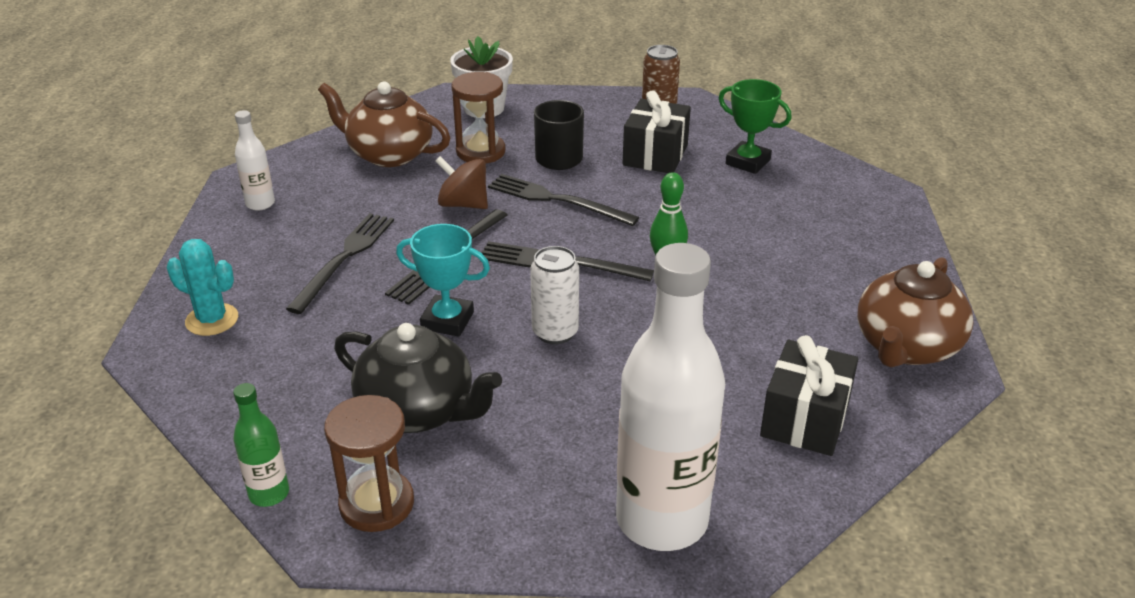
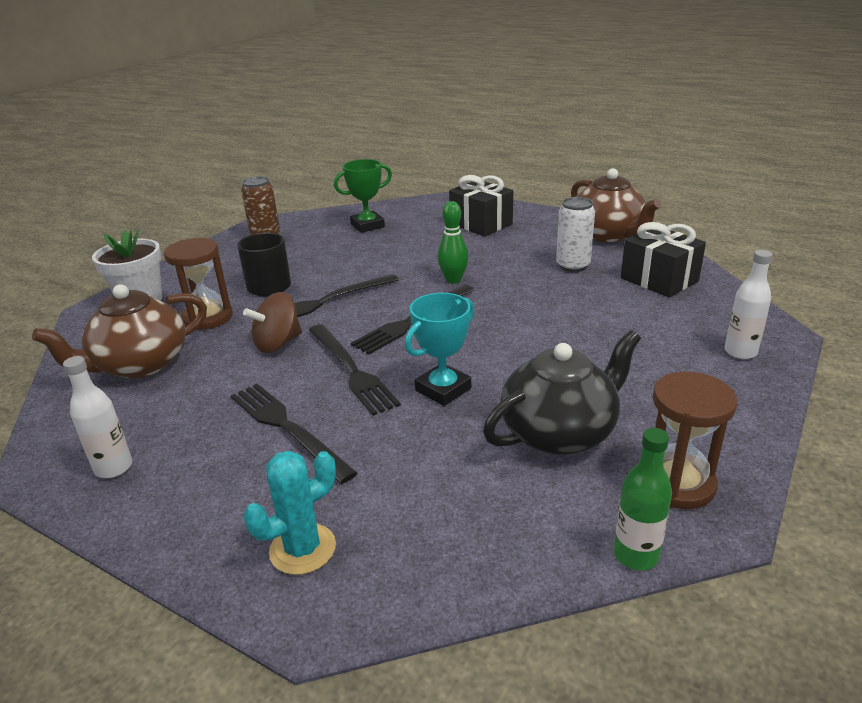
camera: 60 degrees left, 5 degrees down
white can [530,246,579,344] -> white can moved to [556,197,595,272]
white bottle [616,243,725,551] -> white bottle [724,250,773,359], size x0.45
black gift [623,90,691,173] -> black gift moved to [449,175,513,236]

